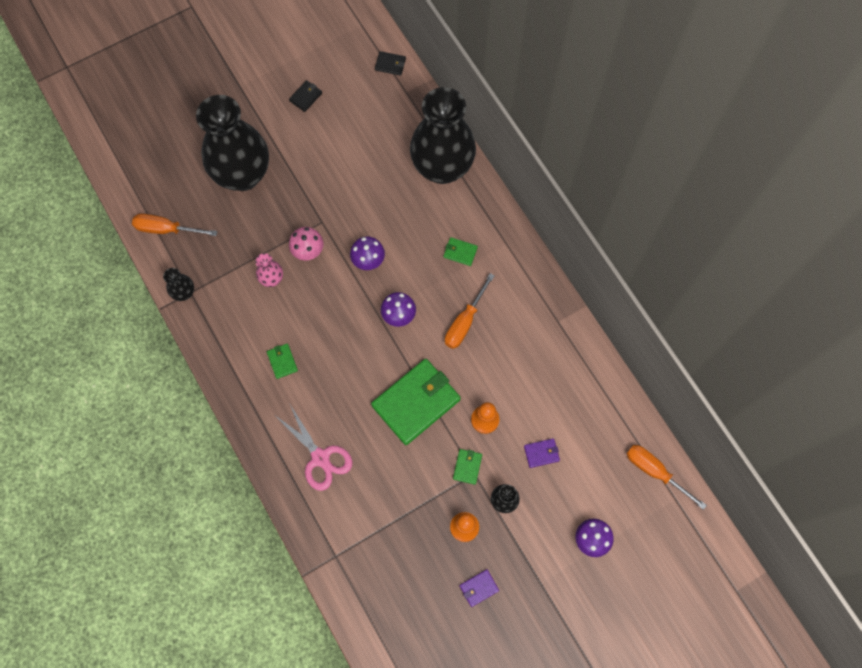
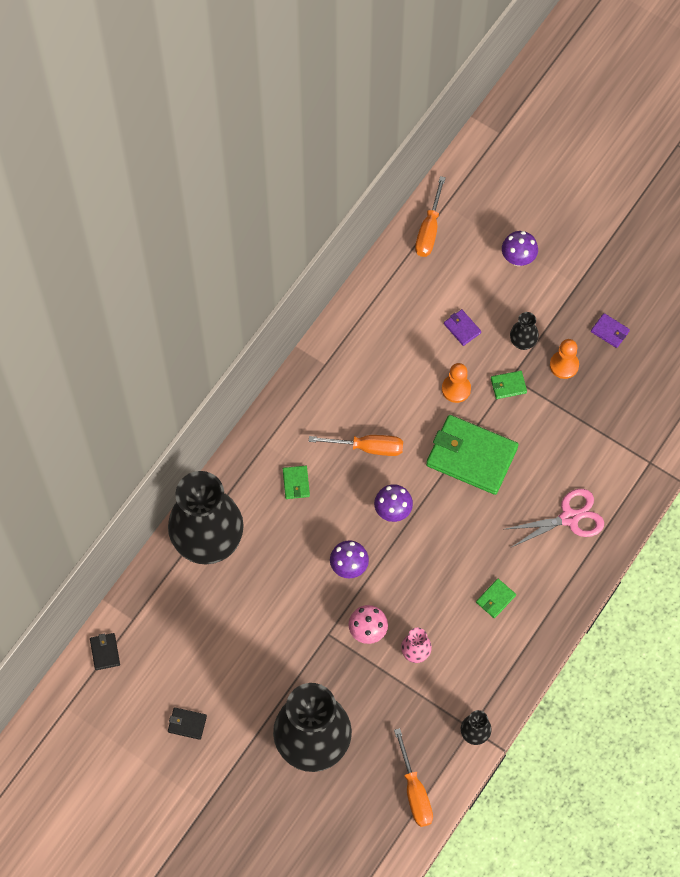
camera: 115 degrees left, 5 degrees down
pink scissors [276,405,352,491] -> pink scissors turned 45 degrees clockwise [506,489,604,548]

